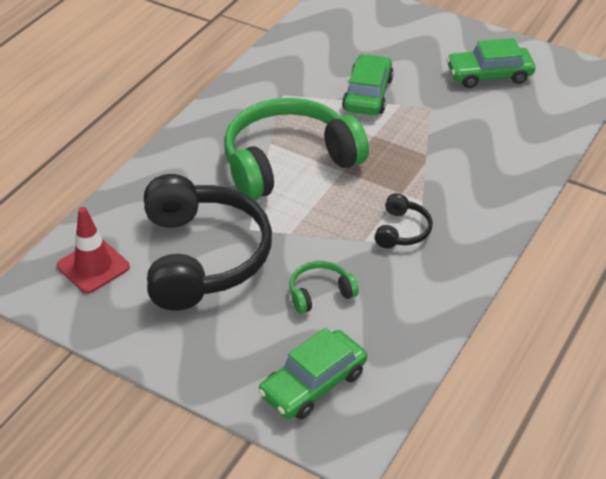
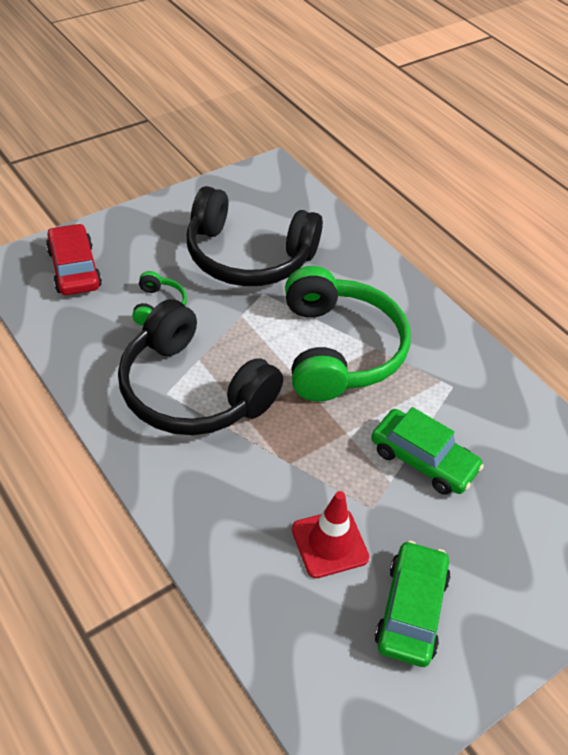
camera: 110 degrees right, 5 degrees up
red traffic cone [57,207,130,293] -> red traffic cone moved to [292,491,369,578]
green car [258,328,367,419] -> red car [46,223,102,295]
black headphones [375,193,433,248] -> black headphones [118,299,283,435], size x2.33

